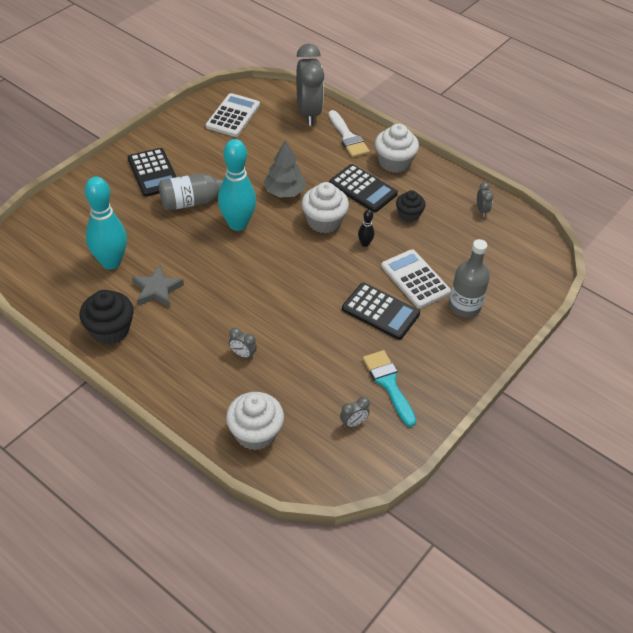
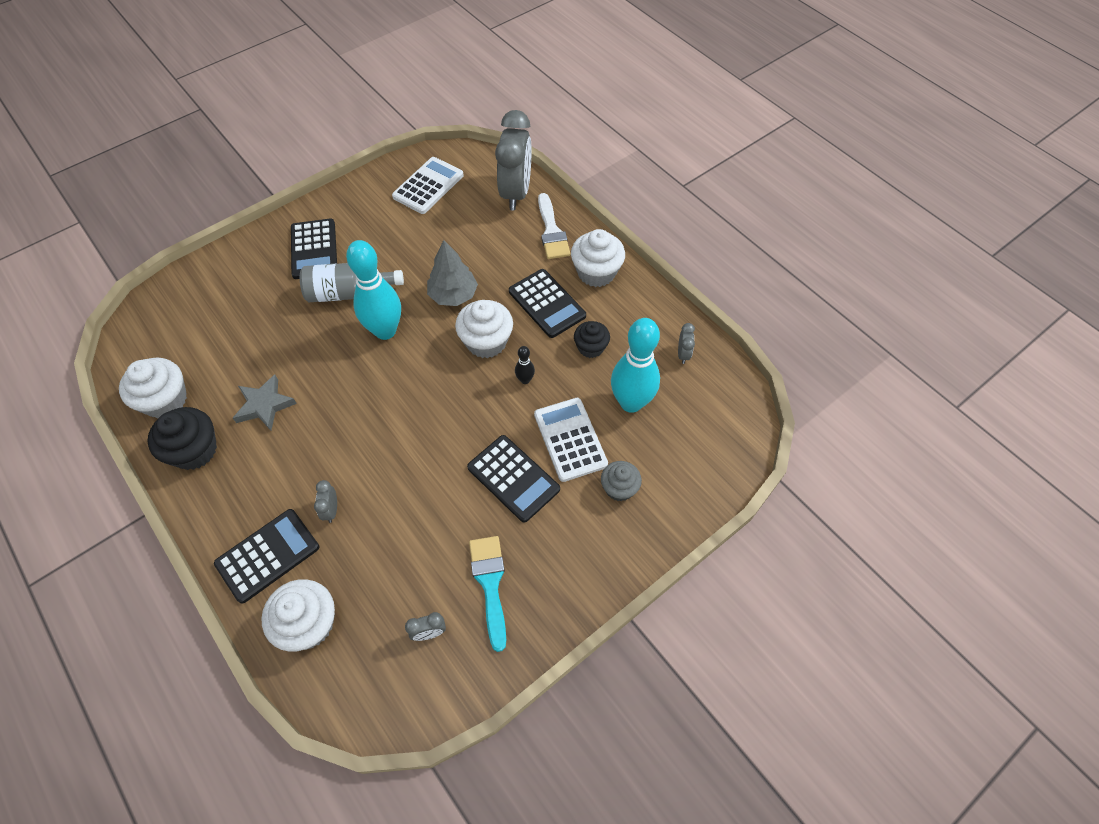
camera: 15 degrees right, 10 degrees up
turquoise bowling pin [85,177,127,269] -> turquoise bowling pin moved to [611,318,660,413]
grey clock [229,328,257,359] -> grey clock turned 45 degrees clockwise [314,480,337,523]
grey bottle [449,239,490,317] -> grey cupcake [601,461,642,501]
none -> white cupcake [119,358,187,418]
none -> black calculator [214,509,319,604]

